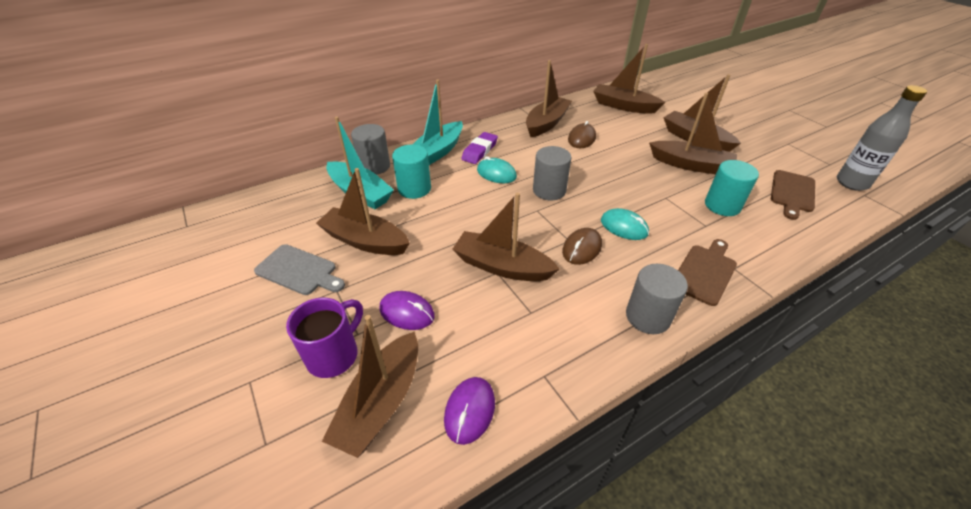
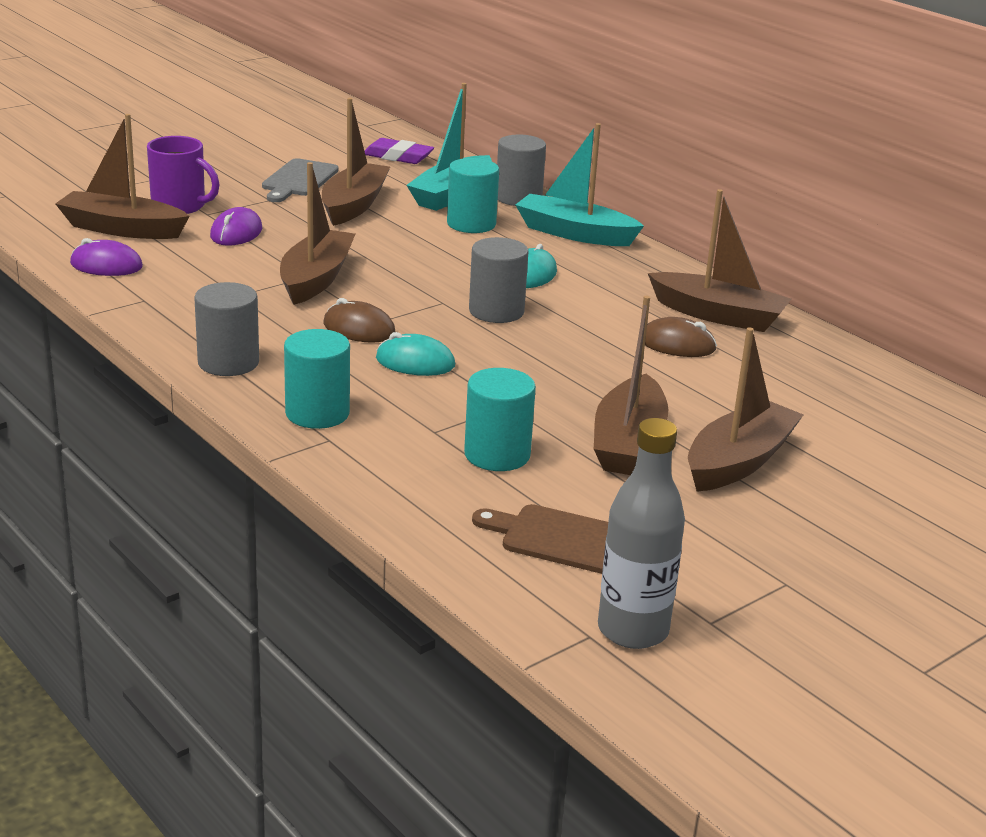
camera: 80 degrees right, 15 degrees down
purple eraser [461,132,498,164] -> purple eraser moved to [365,138,434,164]
brown boat [593,44,665,114] -> none
turquoise mouse [601,208,649,240] -> turquoise mouse turned 75 degrees clockwise [376,332,455,376]
brown cutting board [678,239,737,306] -> turquoise cylinder [284,329,350,429]

